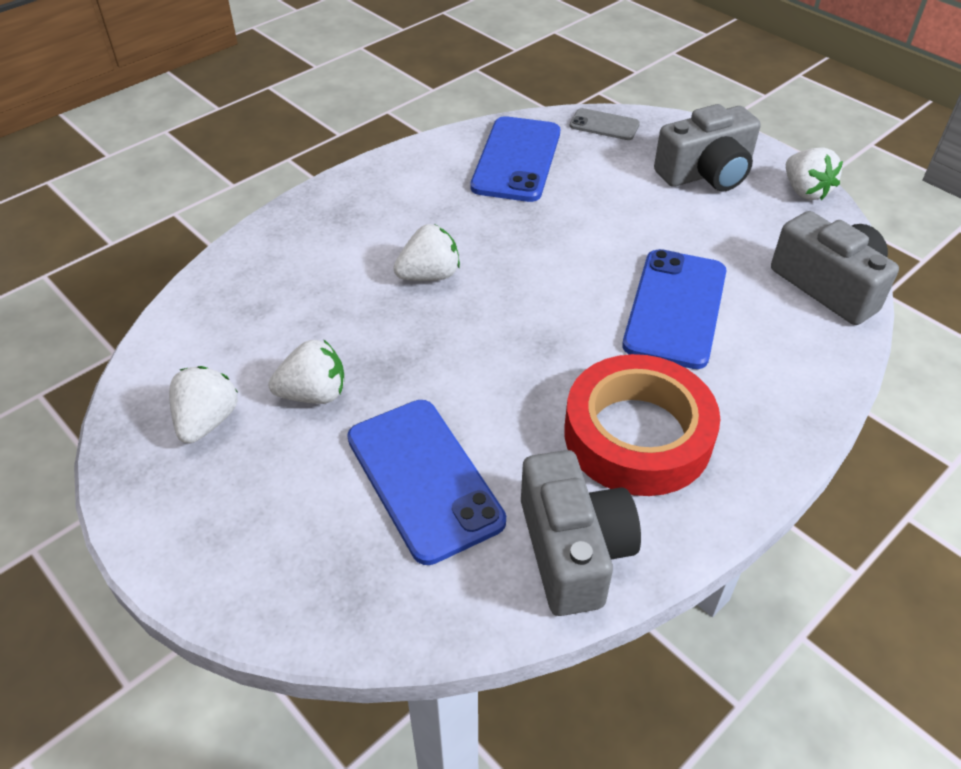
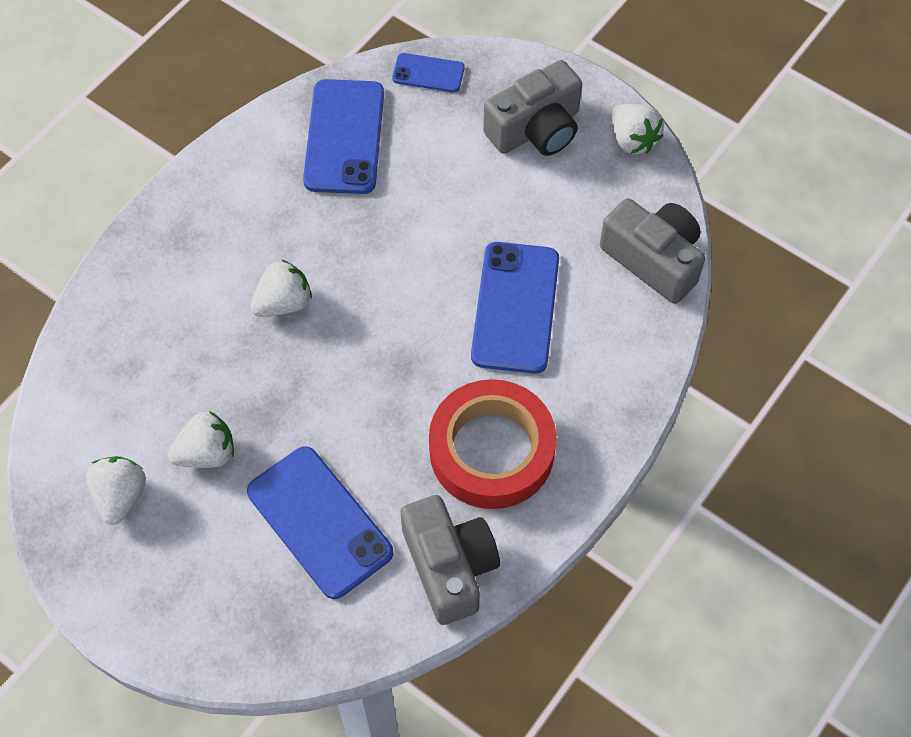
camera: 10 degrees left, 15 degrees up
grey phone [570,108,640,140] -> blue phone [392,53,464,92]

